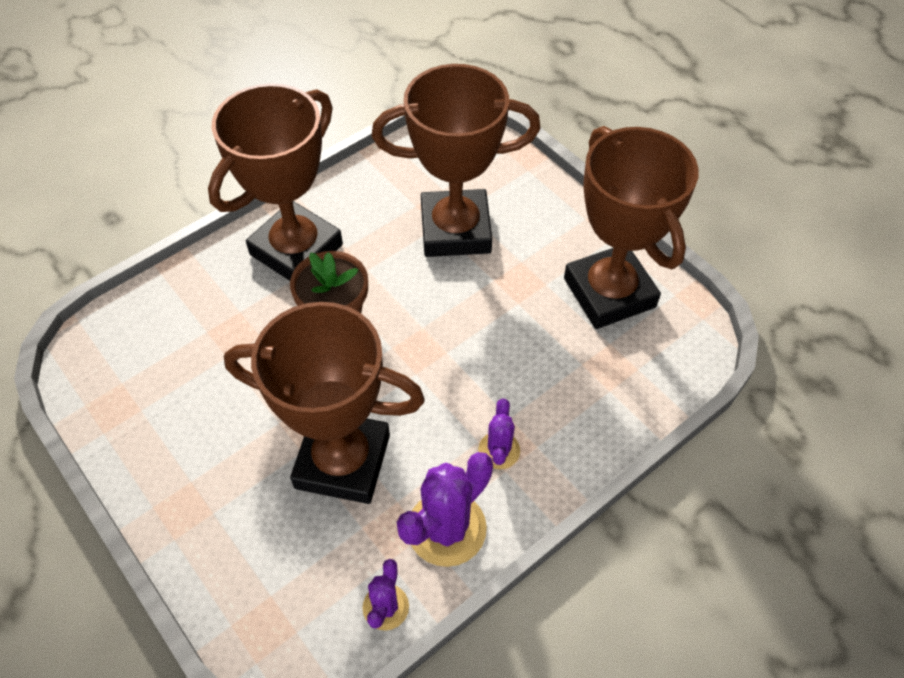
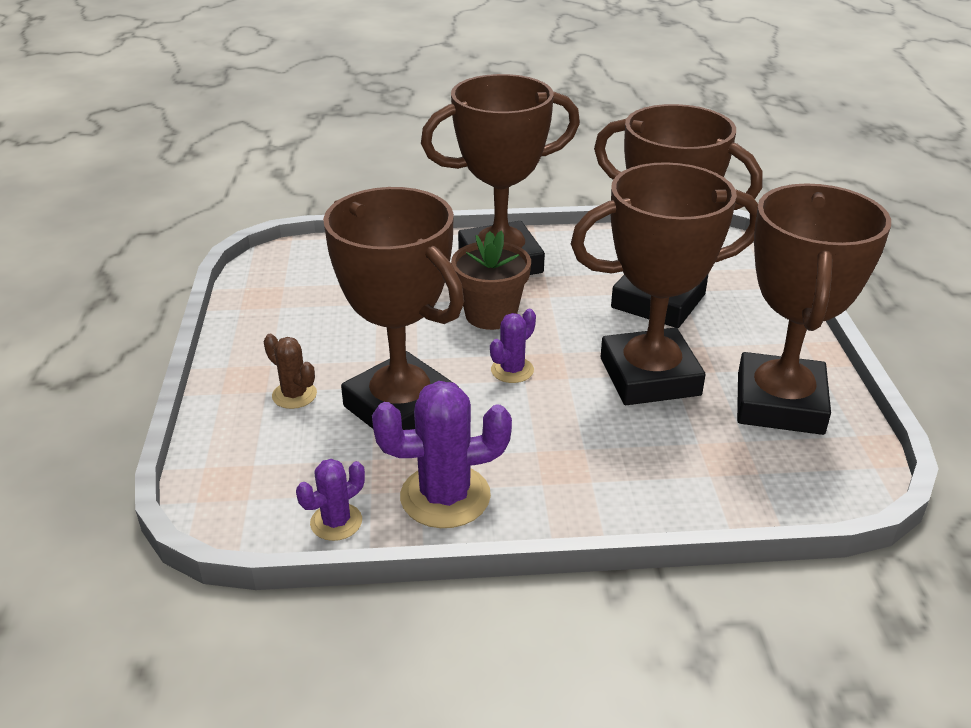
camera: 35 degrees right, 20 degrees down
purple cactus [478,399,520,469] -> purple cactus moved to [490,309,536,383]
none -> brown cactus [264,334,317,409]
none -> brown trophy [571,162,758,405]

